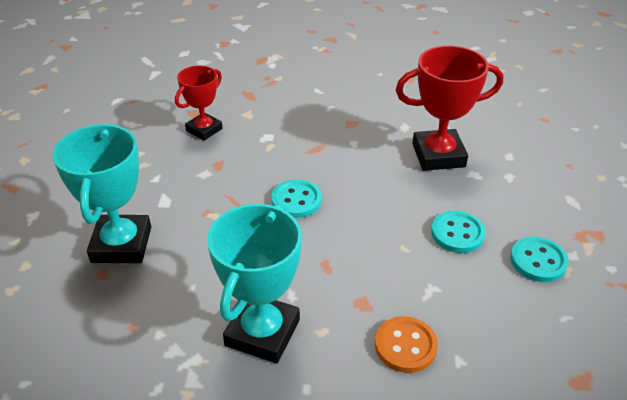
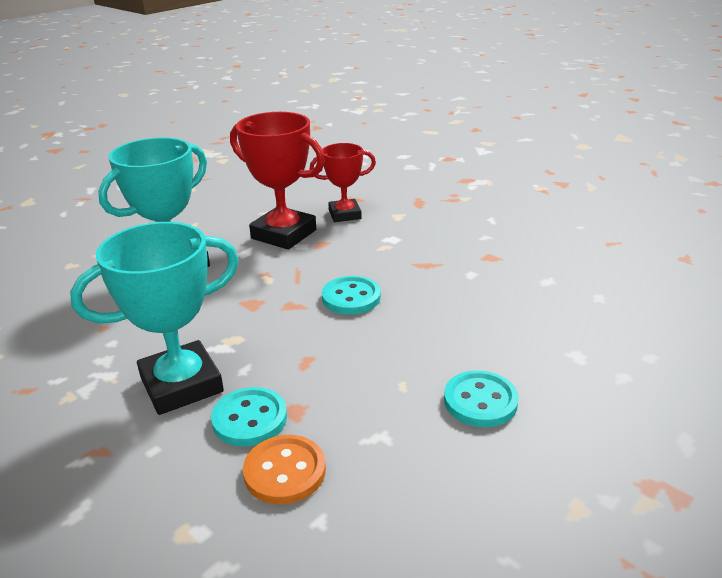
camera: 40 degrees right, 10 degrees down
red trophy [396,46,503,171] -> red trophy moved to [230,112,325,250]
turquoise button [510,237,569,282] -> turquoise button moved to [211,387,287,447]

